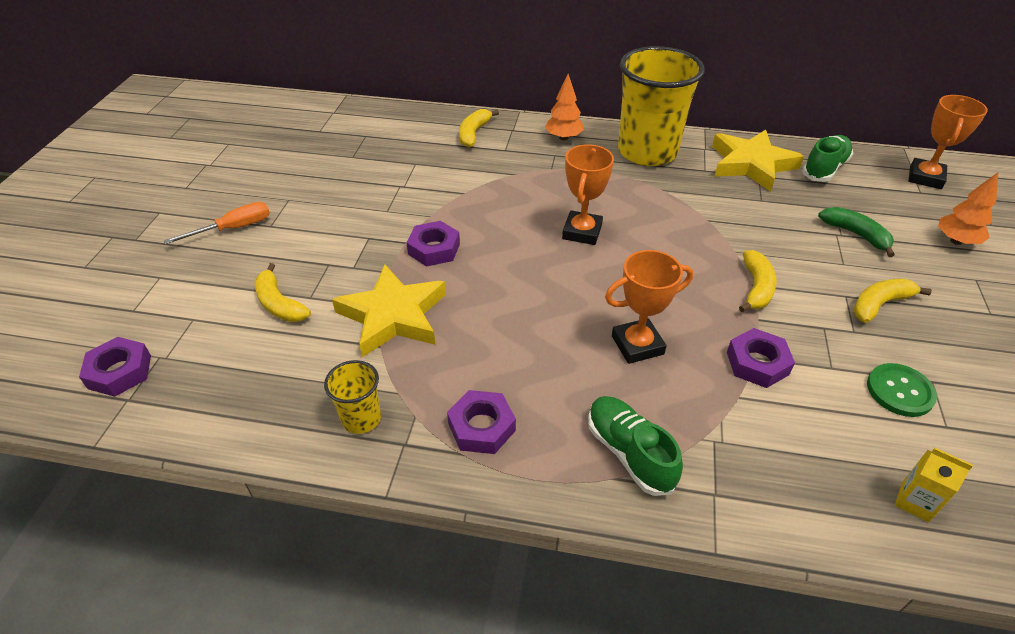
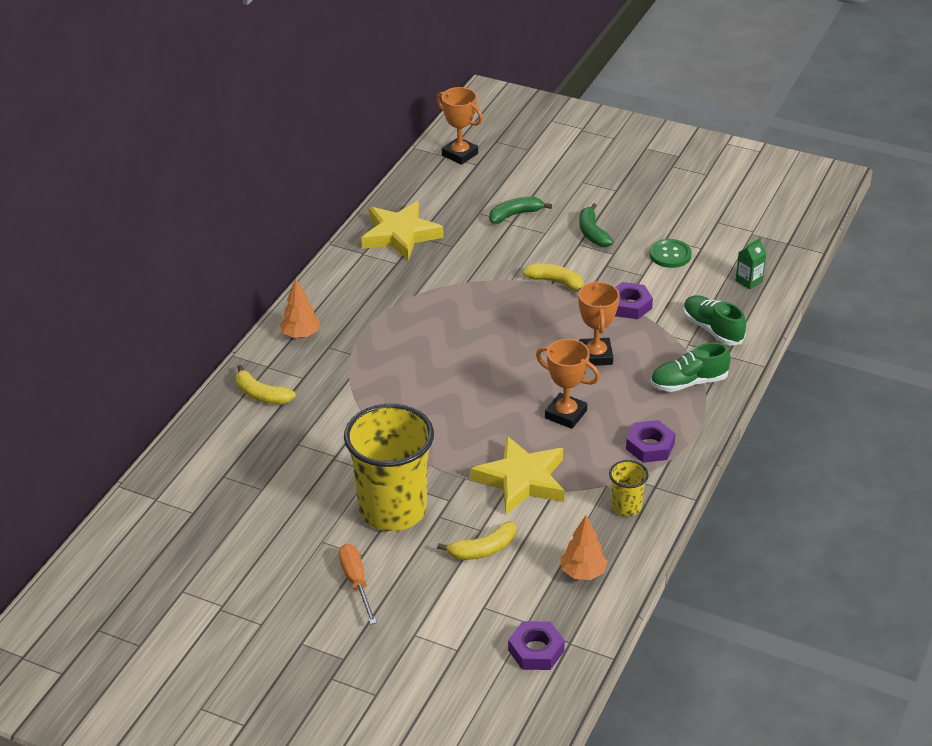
camera: 75 degrees left, 5 degrees down
purple nut [406,221,460,267] -> none
orange trophy [562,144,614,245] -> orange trophy moved to [536,339,600,429]
yellow cup [618,46,704,166] -> yellow cup moved to [344,404,434,531]
green shoe [802,135,853,182] -> green shoe moved to [683,295,746,346]
yellow banana [853,279,932,323] -> green banana [579,203,614,247]
yellow carton [895,448,973,522] -> green carton [736,238,766,289]
orange tree [938,172,998,245] -> orange tree moved to [560,515,608,580]

